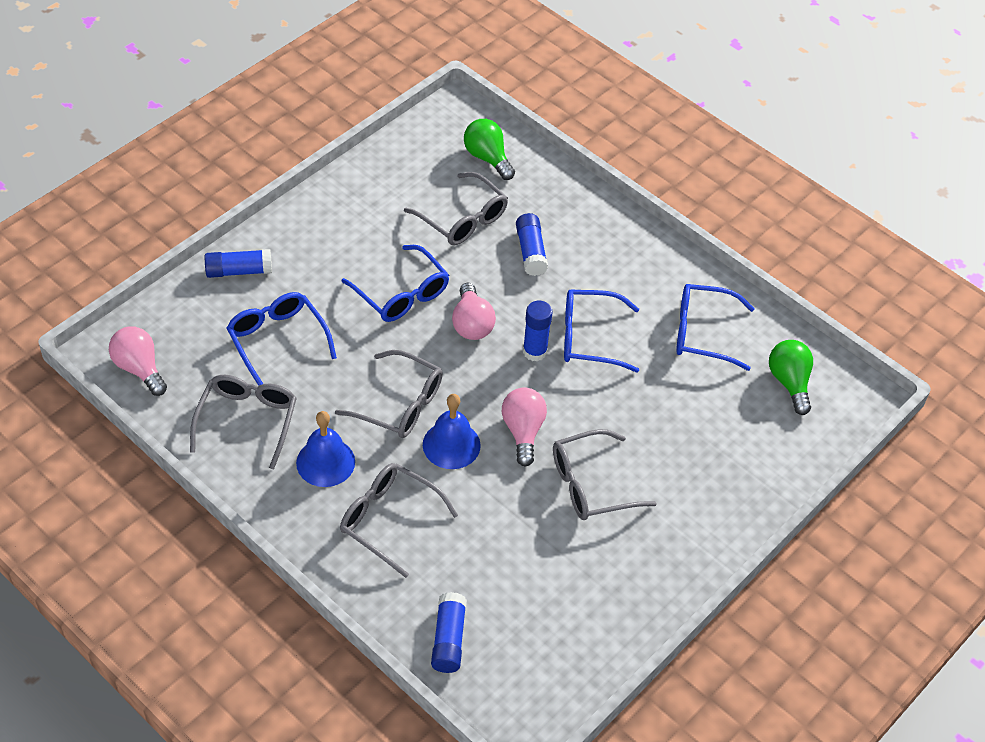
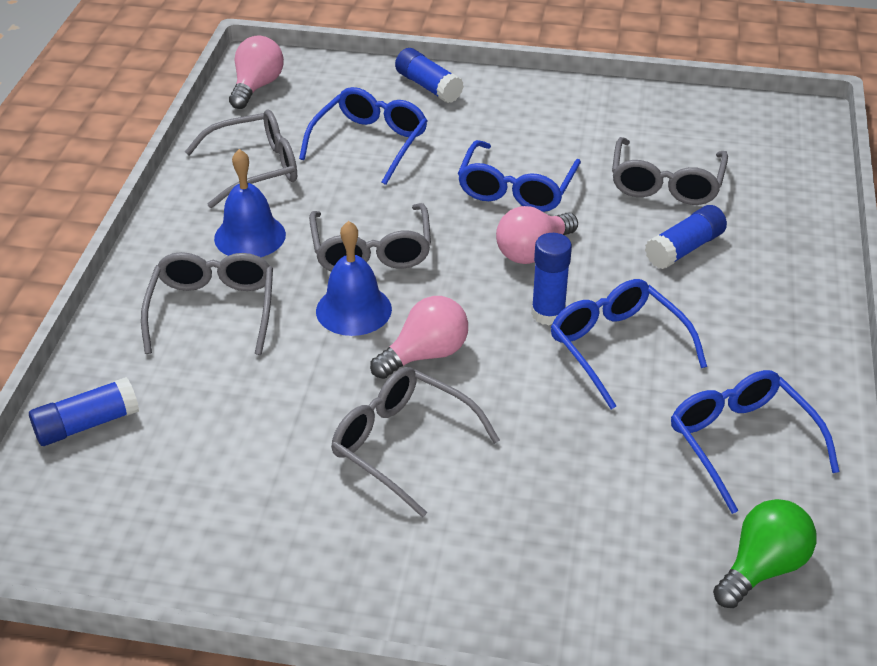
camera: 60 degrees right, 10 degrees down
green light bulb [464,119,515,180] -> none

